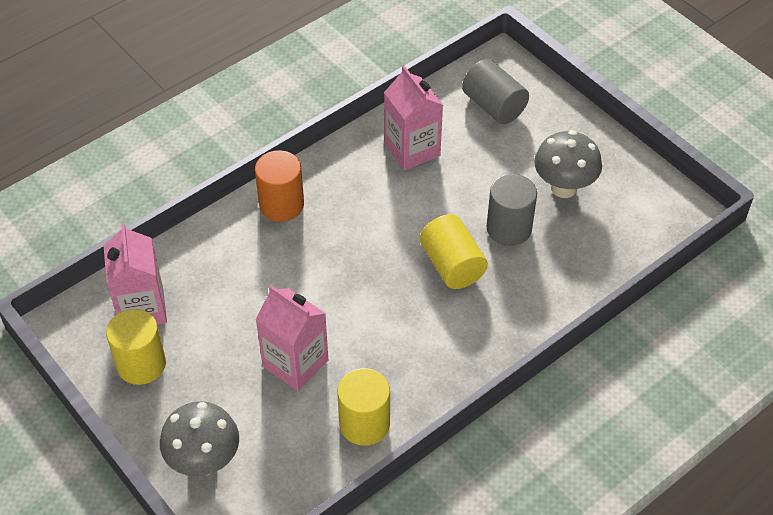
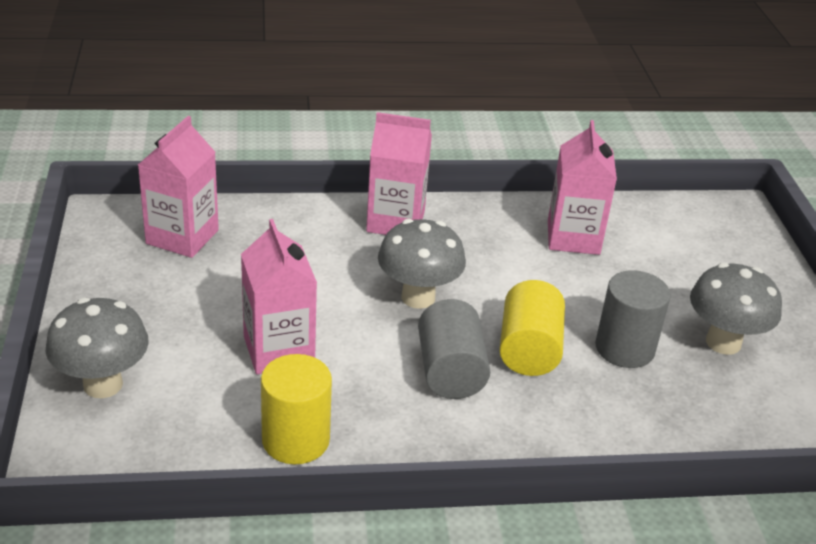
camera: 30 degrees right, 15 degrees down
yellow cylinder [106,309,166,385] -> none
orange cylinder [255,150,304,222] -> pink carton [366,112,432,235]
grey cylinder [462,59,529,124] -> grey cylinder moved to [418,299,490,399]
none -> grey mushroom [378,219,466,309]

